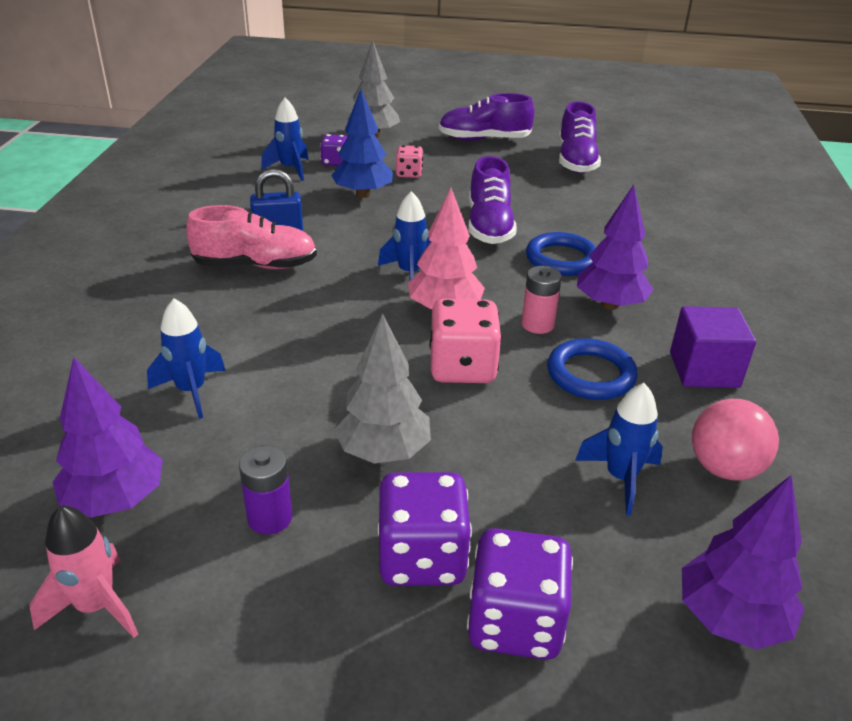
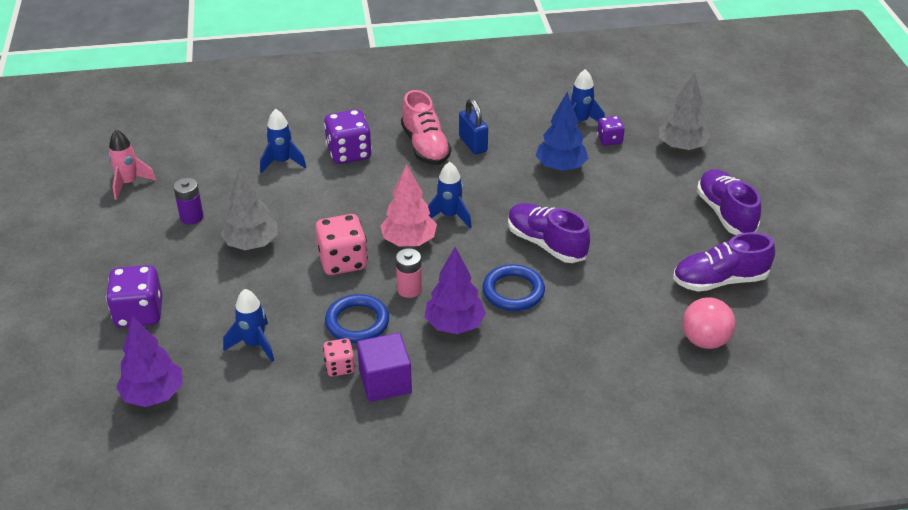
camera: 75 degrees right, 5 degrees up
purple tree [52,357,163,518] -> none
purple dice [378,472,472,586] -> purple dice moved to [324,109,372,164]
pink dice [396,145,423,178] -> pink dice moved to [323,338,355,377]
purple shoe [468,156,517,244] -> purple shoe turned 60 degrees clockwise [508,203,590,263]
pink ball [692,399,779,481] -> pink ball moved to [682,297,735,349]

